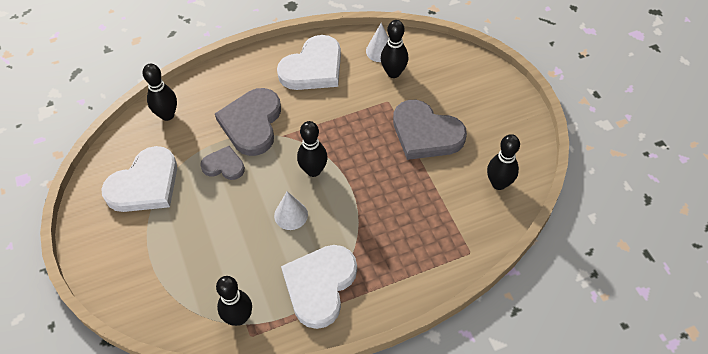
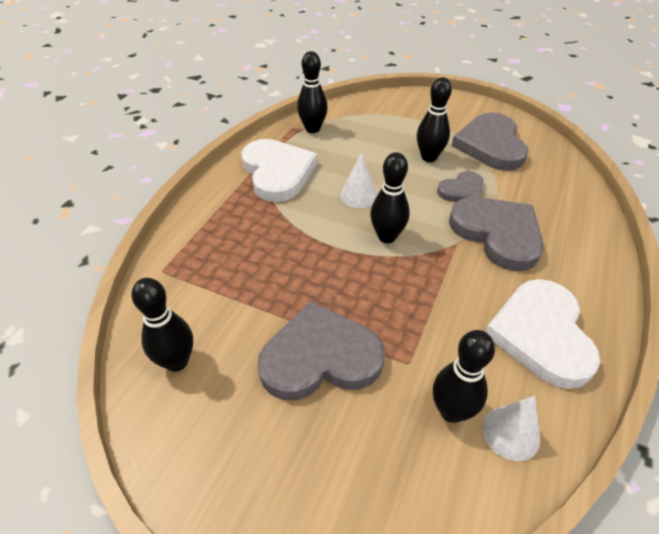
camera: 135 degrees right, 10 degrees down
white heart [101,146,177,212] -> grey heart [452,113,528,171]
black bowling pin [143,64,177,121] -> black bowling pin moved to [417,77,452,162]

